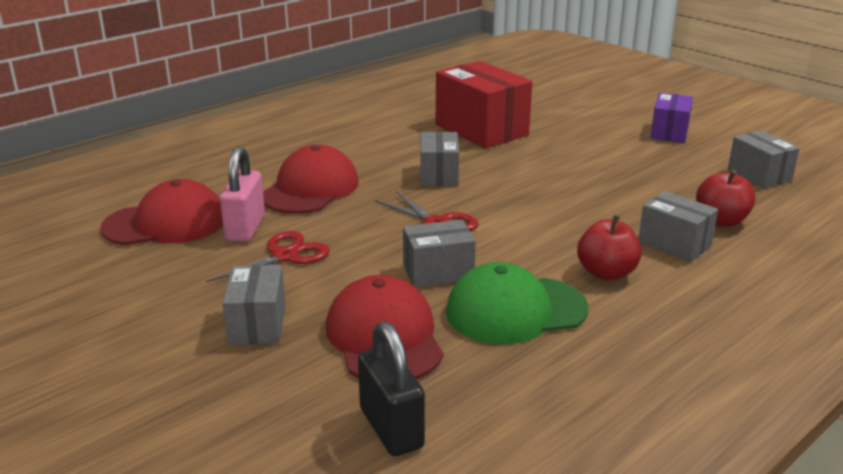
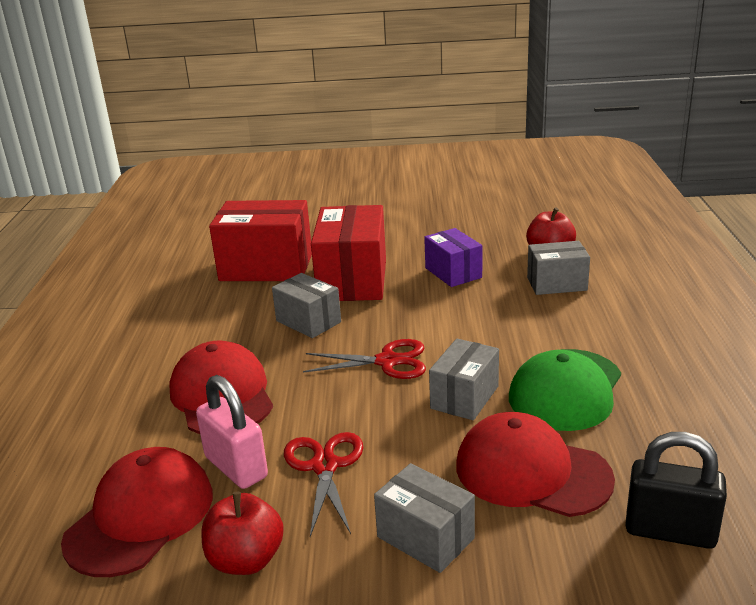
camera: 45 degrees left, 0 degrees up
red apple [577,215,642,280] -> red apple moved to [201,492,284,575]
purple box [650,93,693,143] -> purple box moved to [424,228,483,287]
grey box [728,130,800,189] -> none
none -> red box [311,205,386,301]

